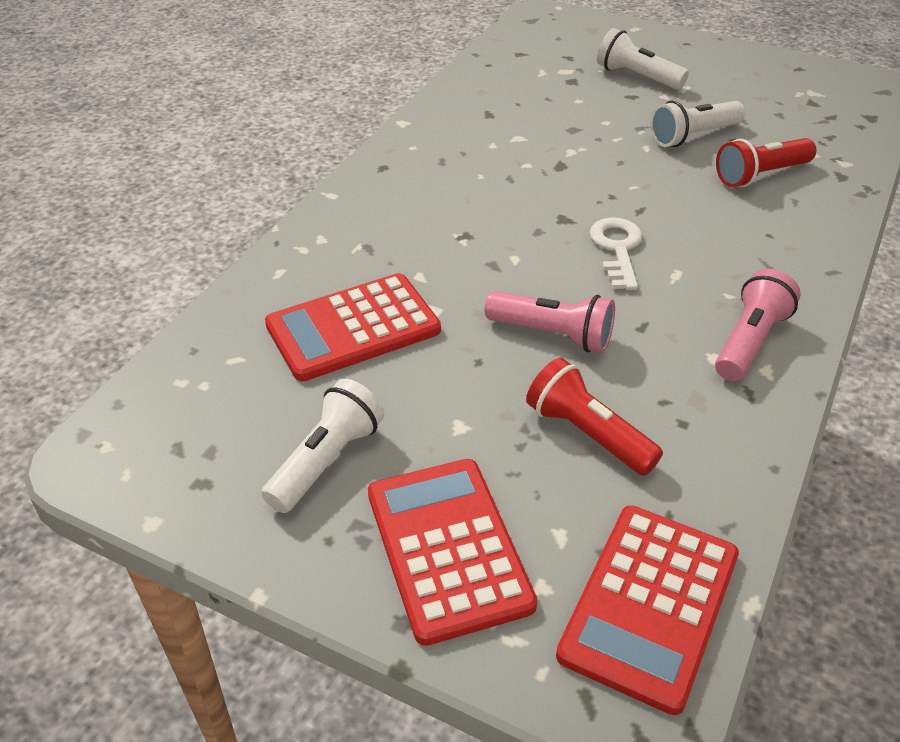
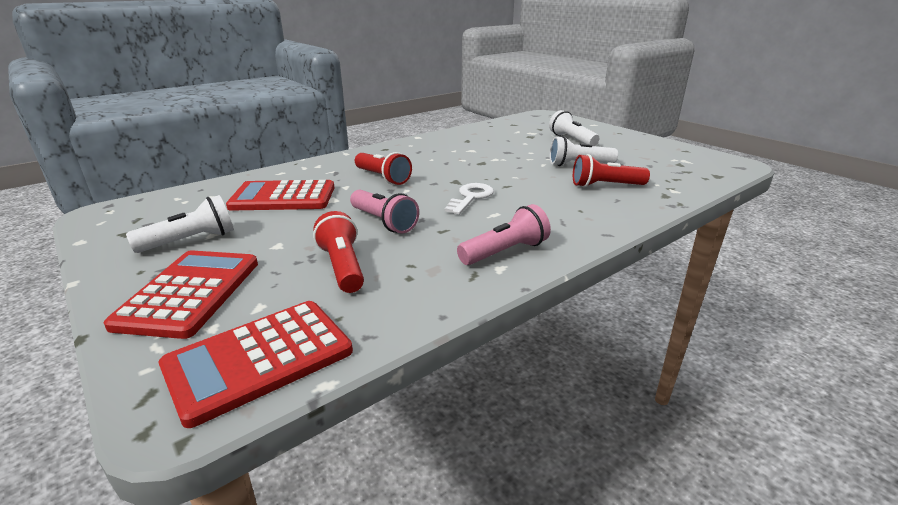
camera: 25 degrees right, 15 degrees down
none -> red flashlight [355,152,412,185]

